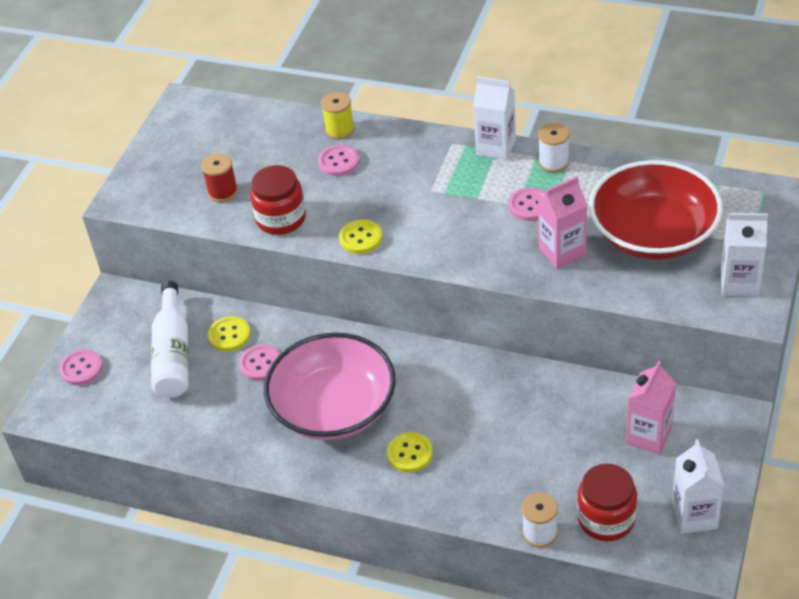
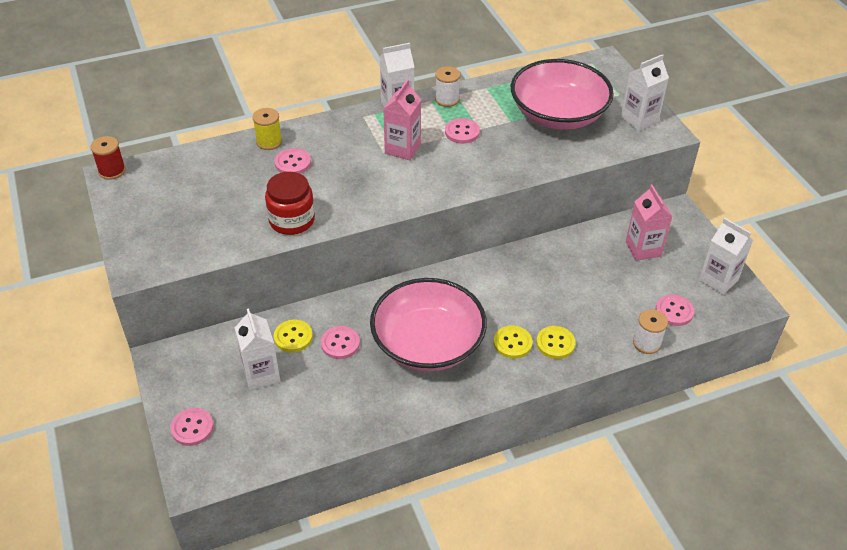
camera: 45 degrees left, 0 degrees up
white bottle [151,281,189,398] -> white carton [235,308,280,390]
red spool [201,153,238,202] -> red spool moved to [90,136,126,180]
yellow button [339,219,382,254] -> yellow button moved to [536,326,576,359]
pink carton [538,176,588,269] -> pink carton moved to [383,79,421,160]
red jar [577,464,637,541] -> pink button [655,295,694,326]
red bowl [589,160,723,260] -> pink bowl [511,59,614,130]

